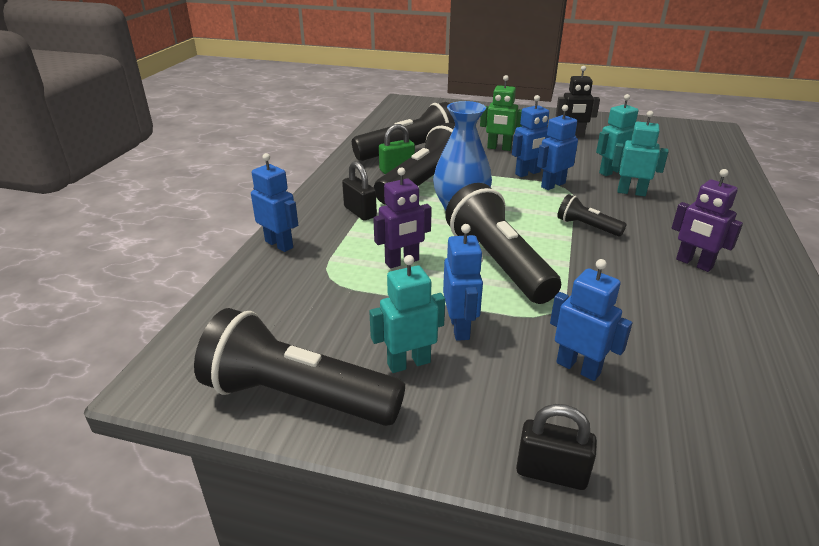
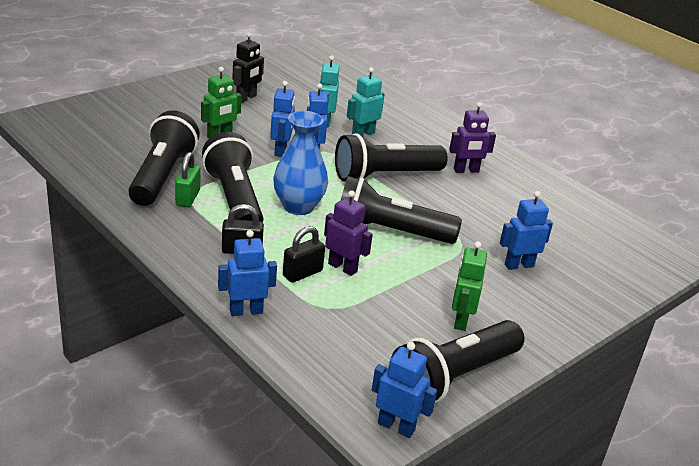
camera: 60 degrees left, 0 degrees up
turquoise robot [369,255,445,373] -> green robot [452,241,487,331]
purple robot [373,167,432,268] -> purple robot turned 60 degrees counterclockwise [324,190,373,276]
blue robot [443,224,483,341] -> blue robot moved to [372,342,437,438]
black padlock [516,404,597,490] -> black padlock moved to [283,226,325,283]
black flashlight [557,194,627,237] -> black flashlight [335,133,448,182], size x2.05

